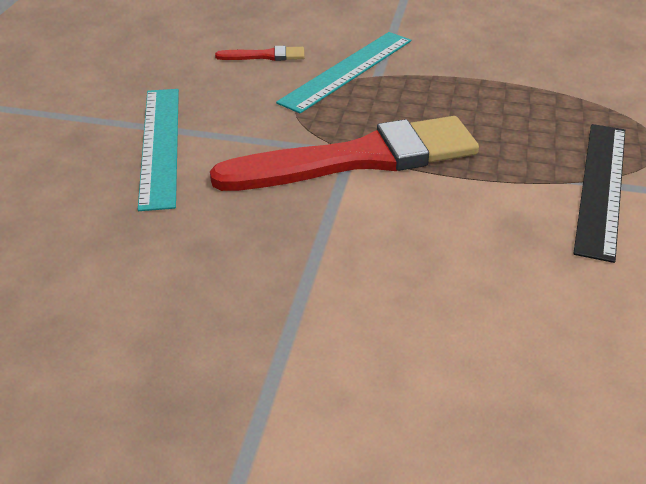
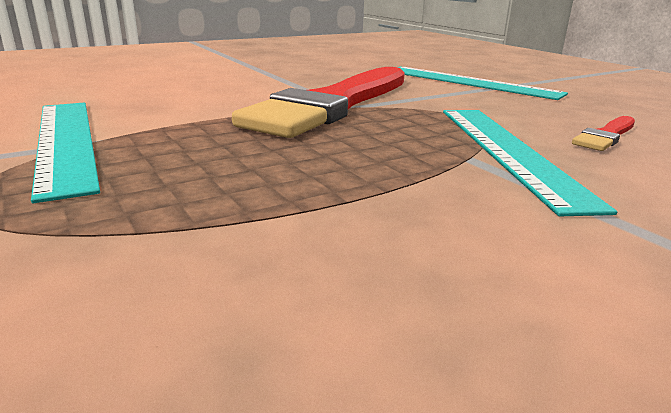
camera: 135 degrees right, 15 degrees down
black ruler [573,124,625,263] -> turquoise ruler [31,103,100,203]

